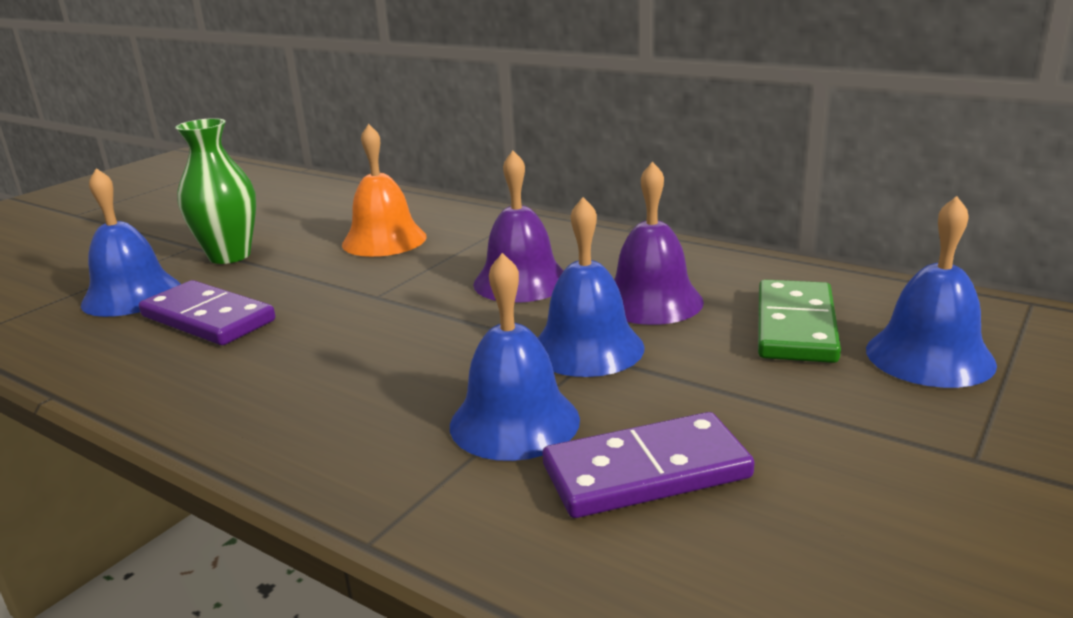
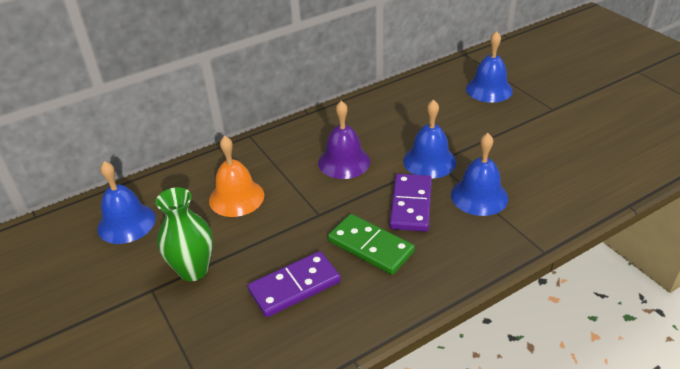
camera: 65 degrees left, 15 degrees up
blue bell [81,168,181,317] -> blue bell moved to [97,161,156,244]
purple domino [543,412,755,518] -> purple domino moved to [389,174,432,232]
purple bell [614,161,704,325] -> none
green domino [758,280,841,363] -> green domino moved to [328,214,415,275]

